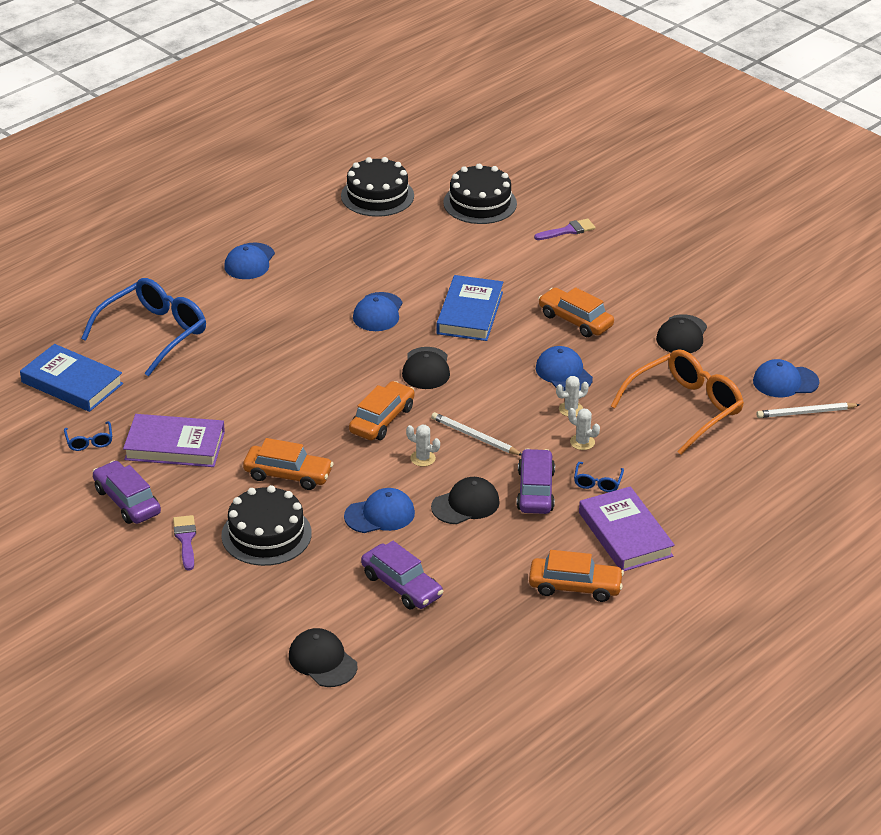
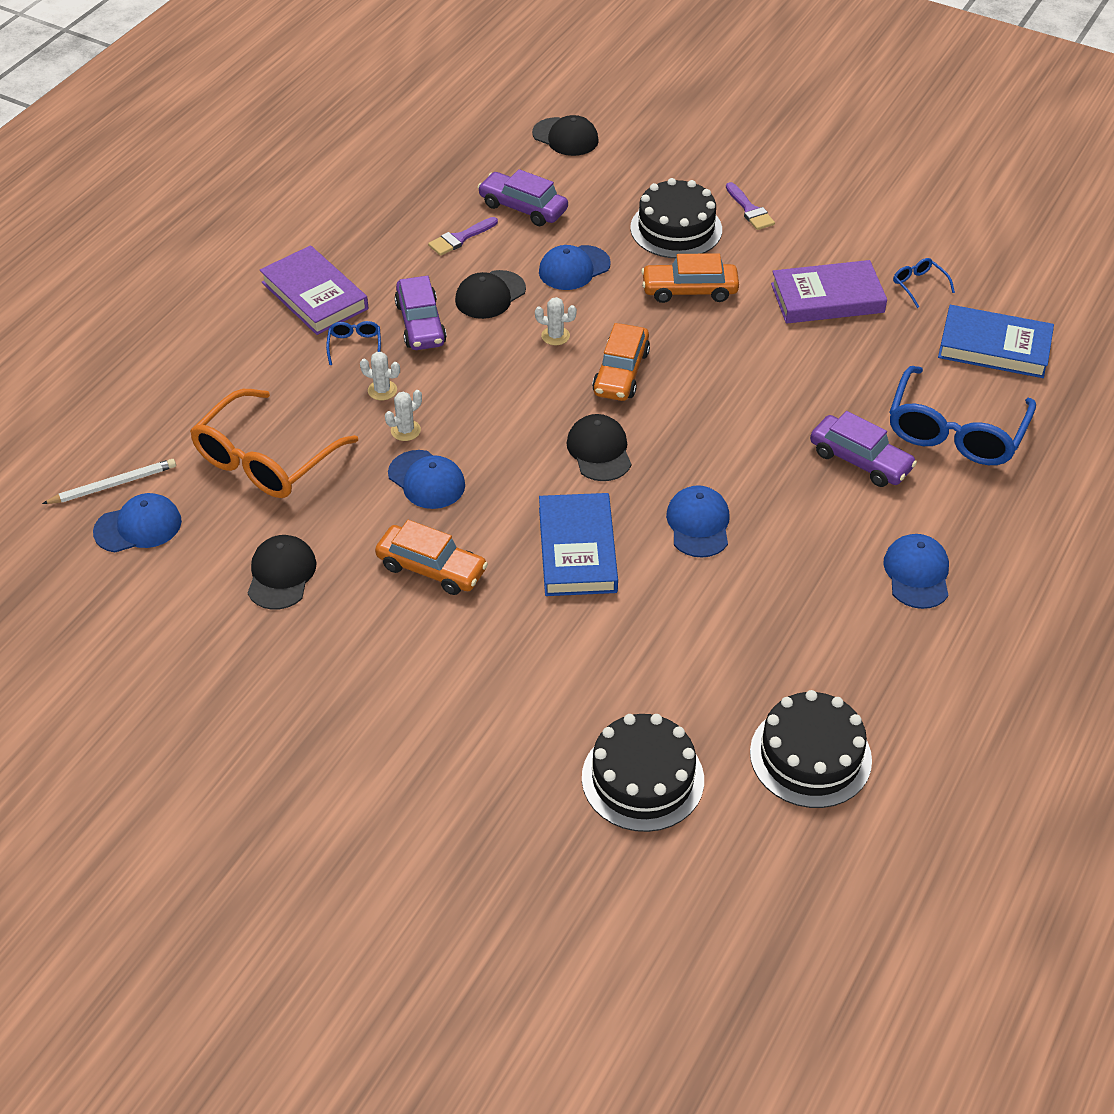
camera: 165 degrees right, 10 degrees up
purple car [93,461,161,524] -> purple car moved to [810,411,917,487]
white pencil [431,412,522,455] -> none
orange car [529,550,624,602] -> none
purple brush [534,218,595,240] -> purple brush moved to [428,217,498,256]

